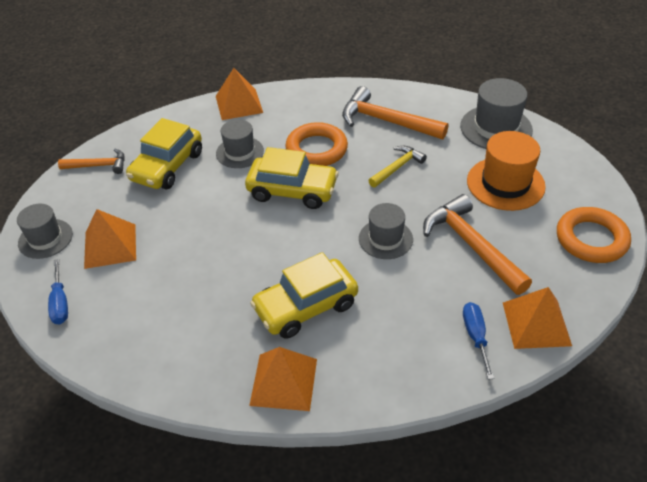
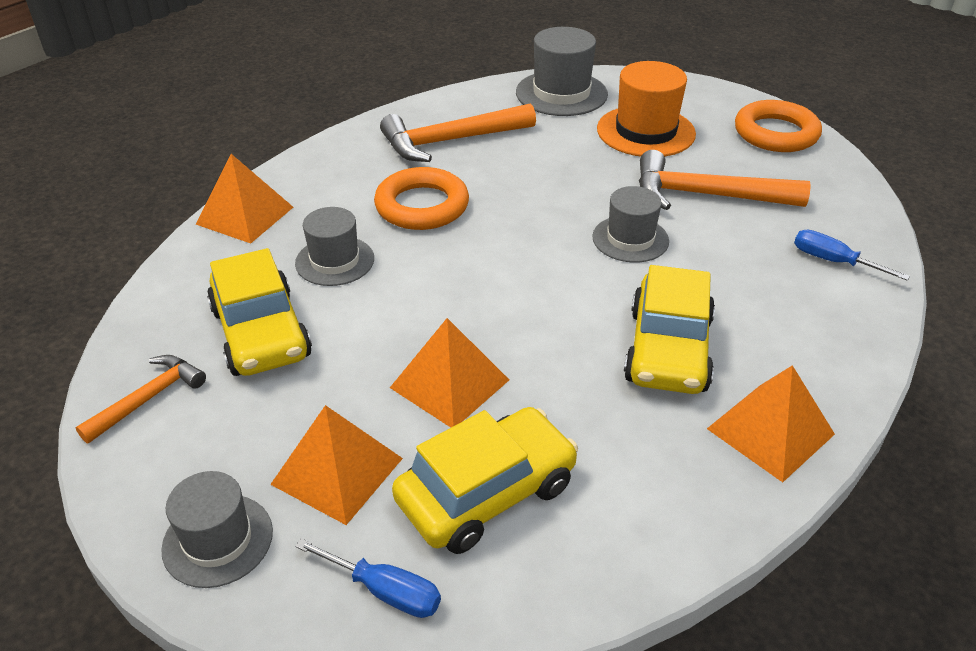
camera: 50 degrees left, 5 degrees down
yellow car [245,147,339,209] -> yellow car moved to [392,407,578,554]
yellow hammer [368,146,427,188] -> none
orange pyramid [503,287,572,349] -> orange pyramid moved to [390,318,509,428]

